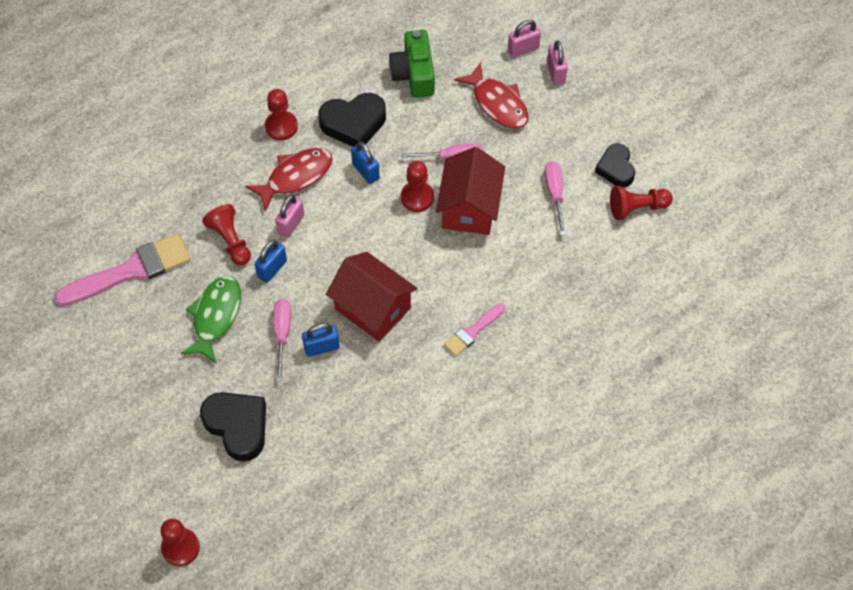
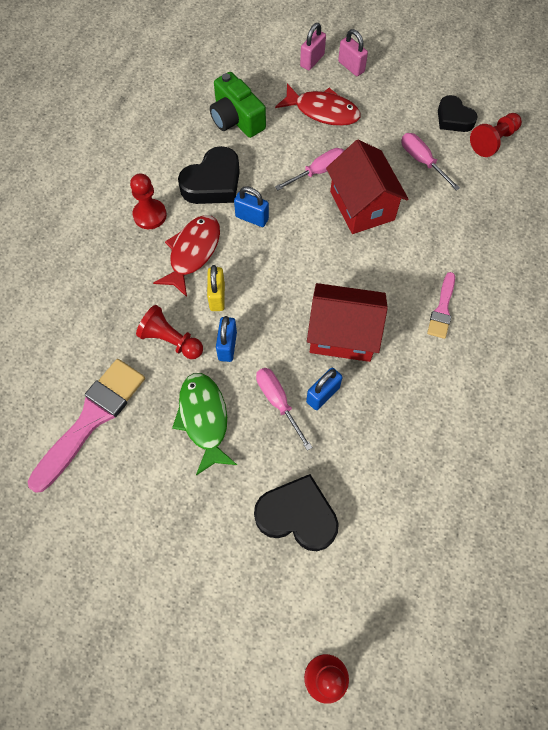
camera: 30 degrees left, 5 degrees up
pink padlock [275,195,304,238] -> yellow padlock [207,265,225,311]
red pawn [401,161,434,212] -> none

